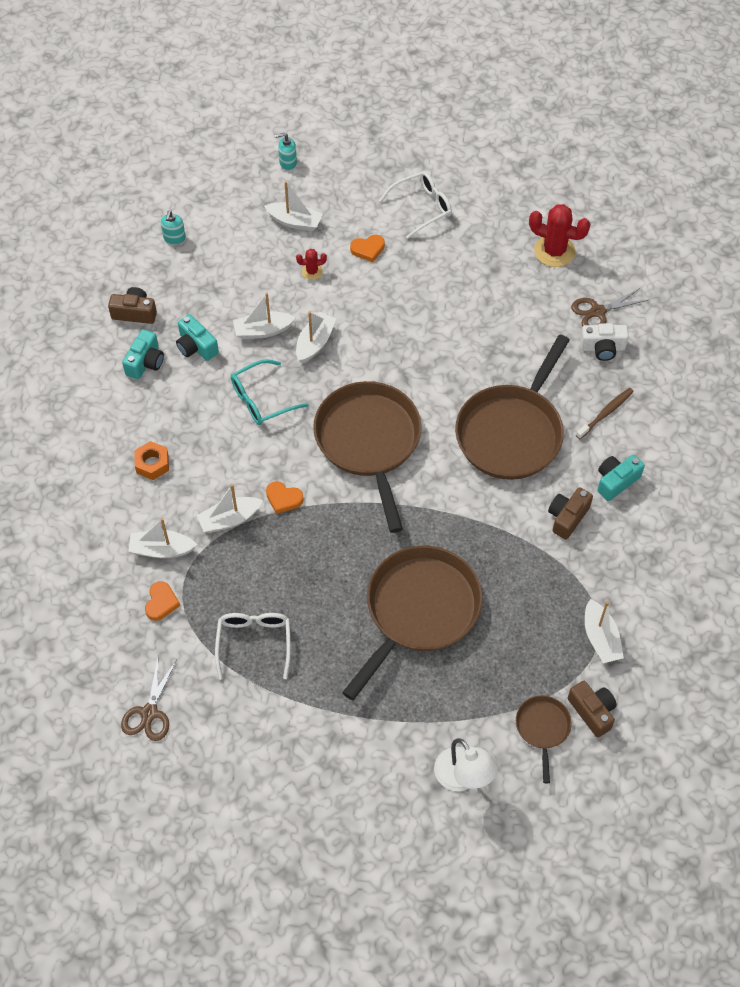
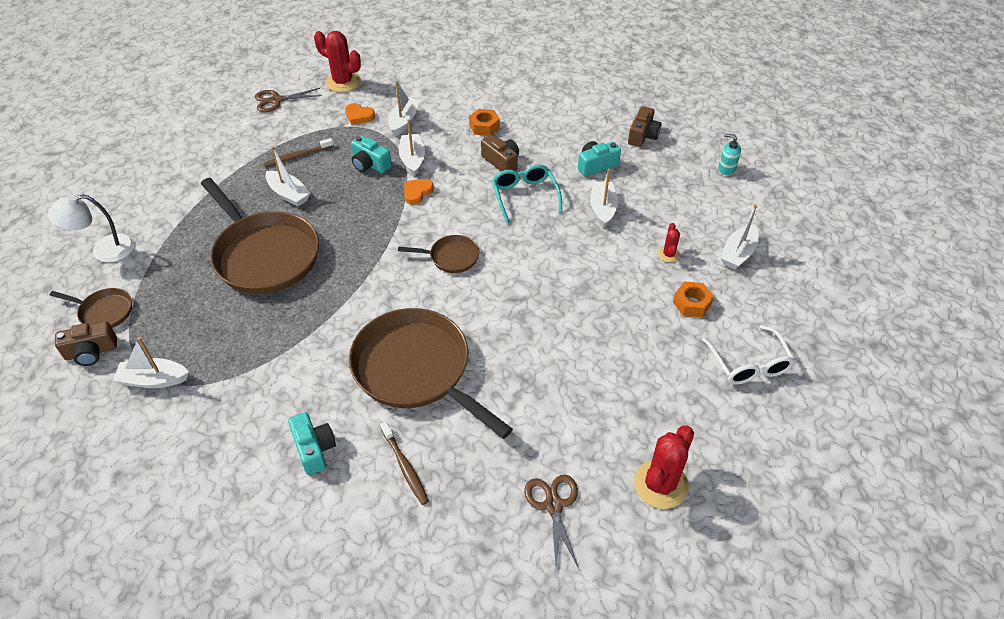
camera: 105 degrees right, 10 degrees down
brown scissors [121,658,177,741] -> brown scissors turned 45 degrees counterclockwise [255,88,322,112]
turquoise camera [122,329,164,379] -> turquoise camera moved to [351,135,392,173]
white glasses [215,613,291,680] -> brown toothbrush [264,138,333,167]
turquoise soap dispenser [275,133,297,170] -> none
white boat [296,311,336,363] -> white boat moved to [265,146,311,207]
brown pan [313,381,422,533] -> brown pan [398,235,480,273], size x0.47
orange heart [350,235,385,262] -> orange nut [673,281,714,317]
brown camera [548,487,593,540] -> brown camera moved to [481,135,519,171]
white camera [580,323,629,361] -> none
none -> red cactus [314,31,361,92]

